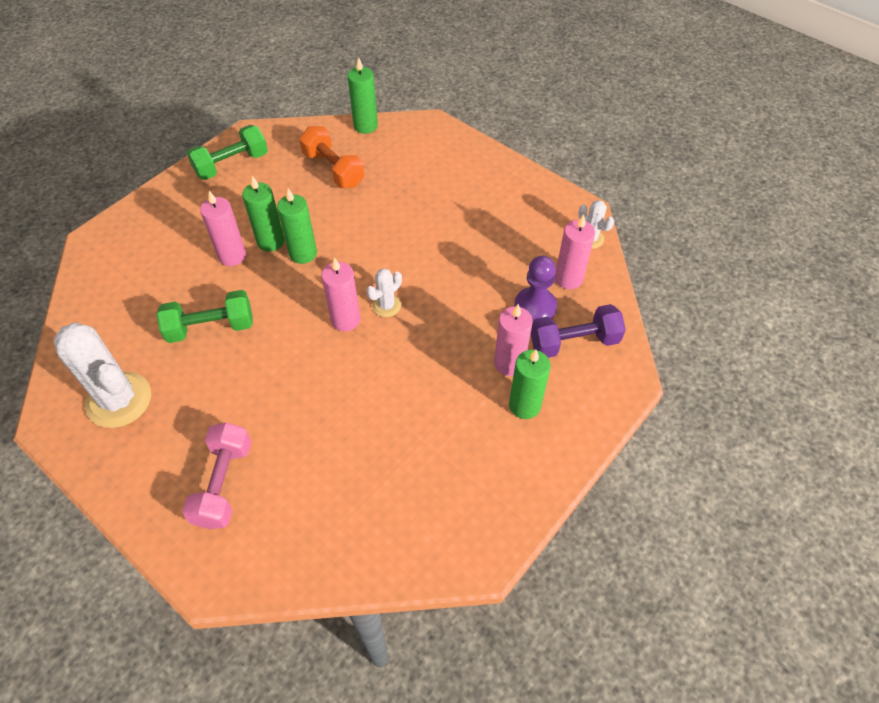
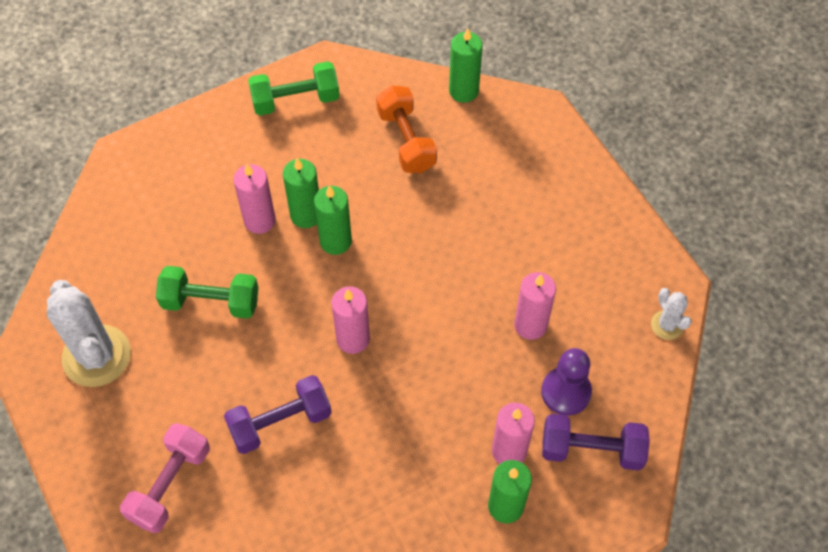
camera: 20 degrees right, 5 degrees up
white cactus [366,268,402,317] -> none
pink candle [555,215,595,289] -> pink candle moved to [514,272,556,340]
none -> purple dumbbell [224,375,332,454]

